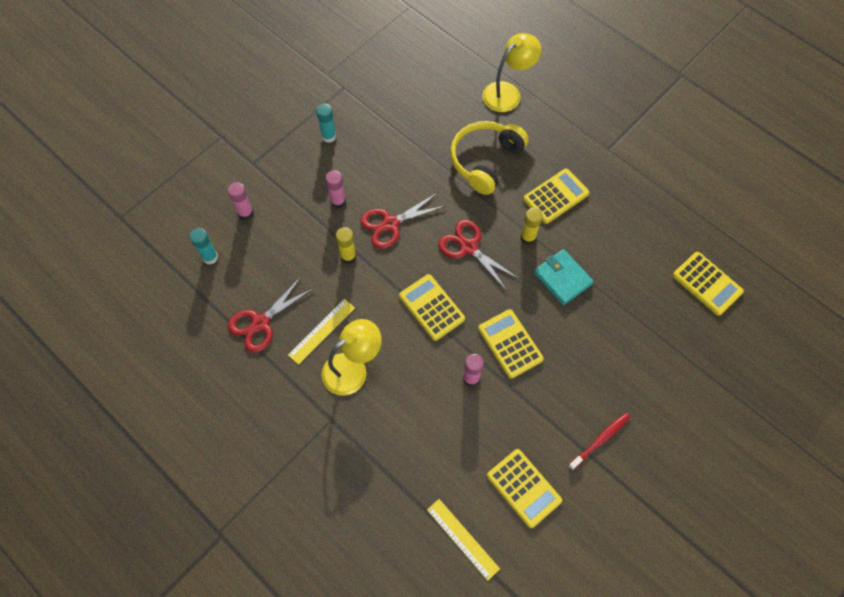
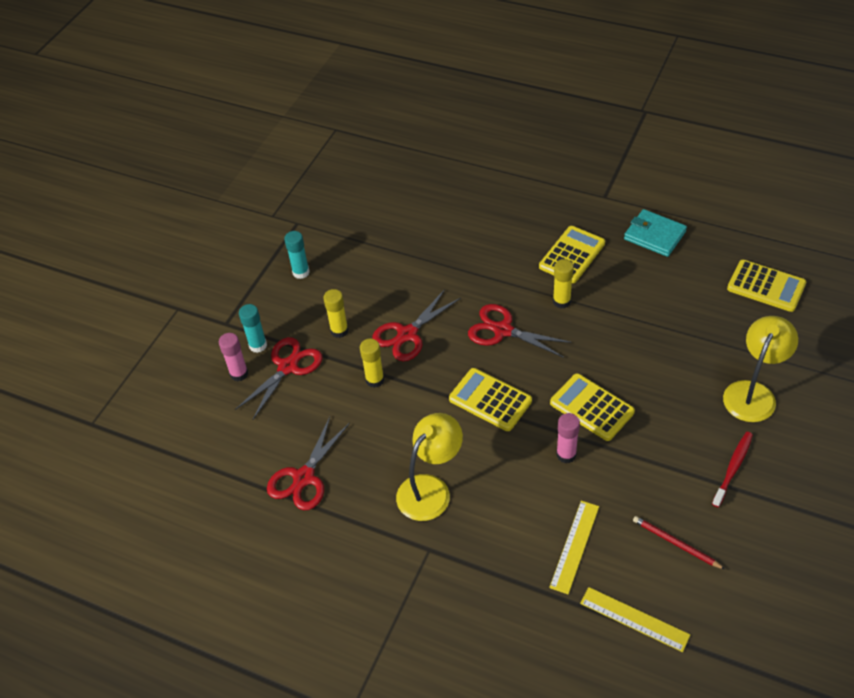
camera: 15 degrees left, 15 degrees down
turquoise glue stick [190,228,218,264] -> turquoise glue stick moved to [239,304,267,353]
yellow ruler [288,299,355,365] -> yellow ruler moved to [549,501,599,594]
pink glue stick [325,170,346,208] -> yellow glue stick [323,289,349,338]
yellow headphones [450,121,529,195] -> none
yellow lamp [482,33,541,112] -> yellow lamp moved to [723,316,798,422]
yellow calculator [487,449,562,528] -> red pencil [633,516,725,569]
turquoise wallet [534,249,594,305] -> turquoise wallet moved to [624,209,687,257]
none -> red scissors [235,337,323,419]

